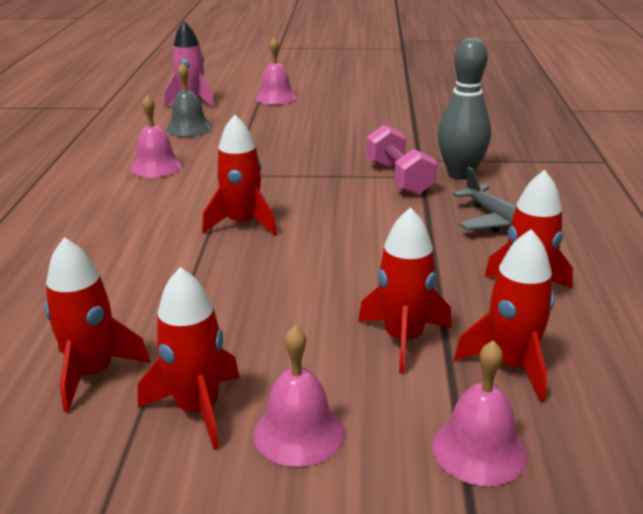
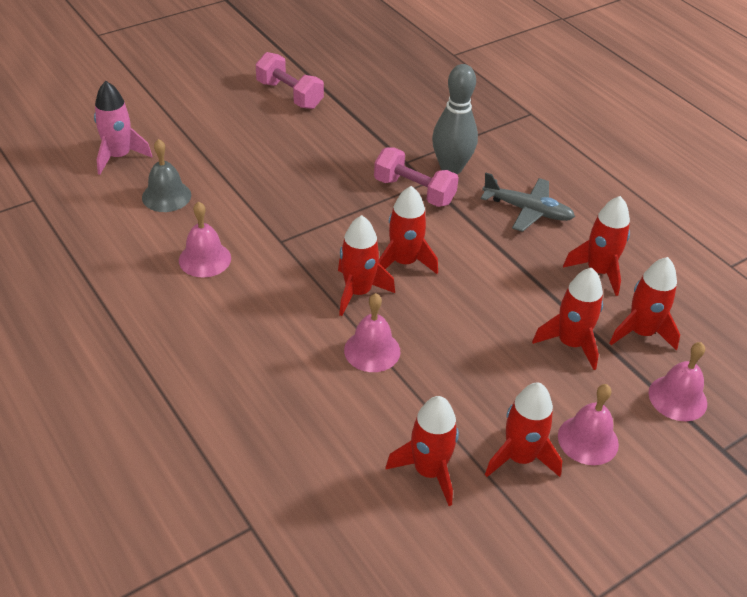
camera: 40 degrees left, 15 degrees up
pink bell [256,37,297,105] -> pink bell moved to [344,293,400,372]
none -> pink dumbbell [256,52,324,109]
none -> red rocket [378,186,438,274]

